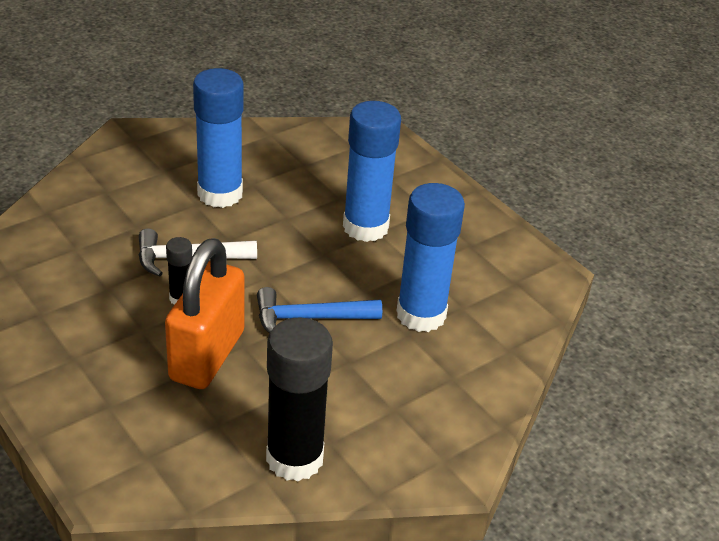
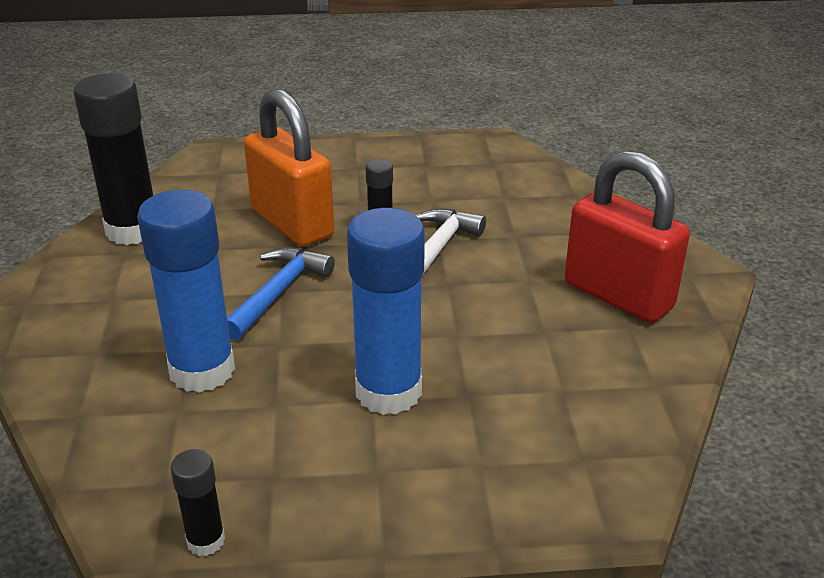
camera: 125 degrees right, 5 degrees down
blue glue stick [193,68,244,208] -> none
none -> black glue stick [170,449,225,556]
none -> red padlock [565,151,690,323]

